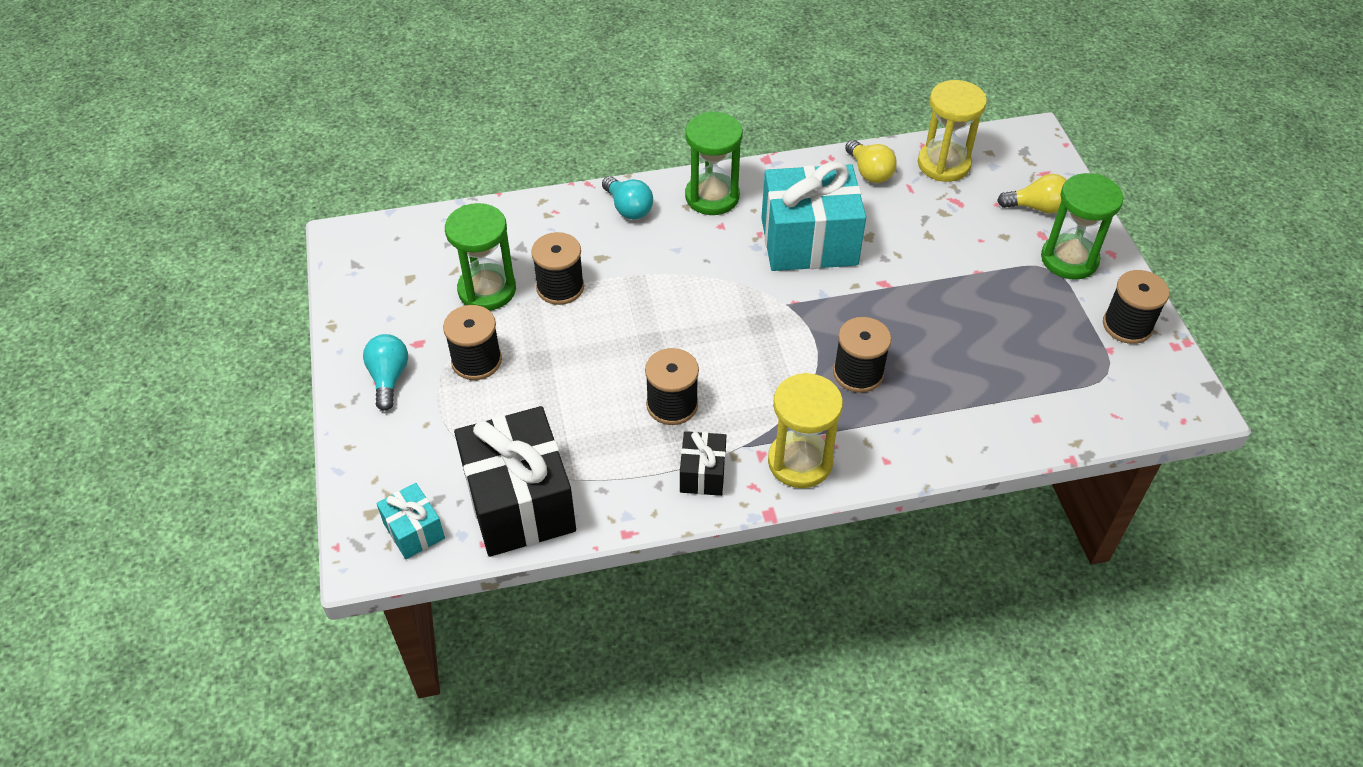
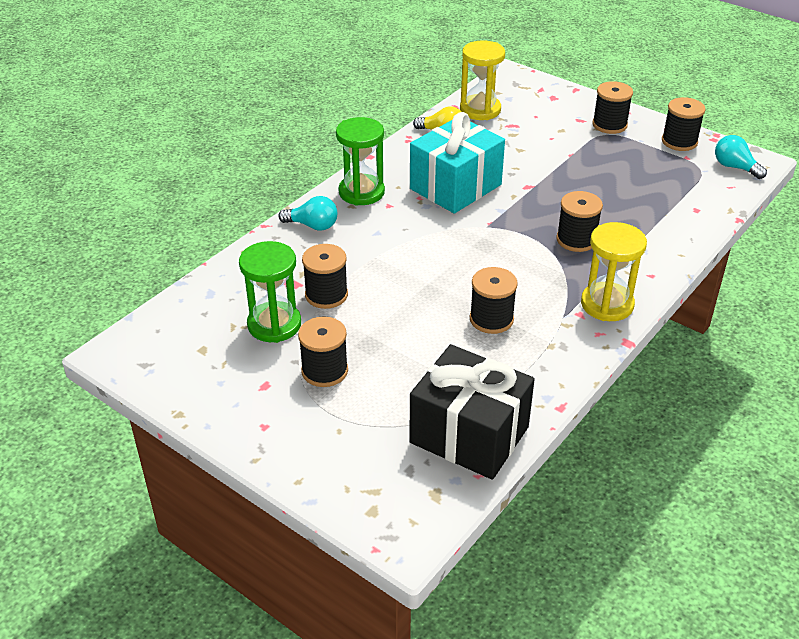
camera: 40 degrees left, 10 degrees down
turquoise light bulb [363,334,408,411] -> turquoise light bulb moved to [715,135,767,179]
turquoise gift [376,483,445,559] -> none
black gift [680,431,726,496] -> none
yellow light bulb [997,174,1066,214] -> none
green hourglass [1041,173,1123,280] -> black spool [592,81,633,134]

